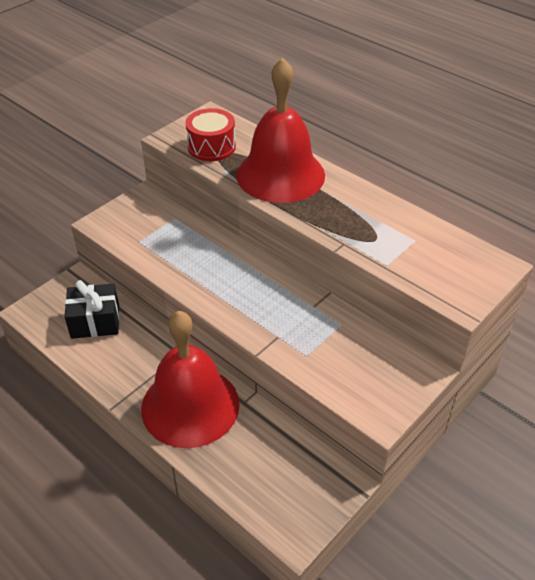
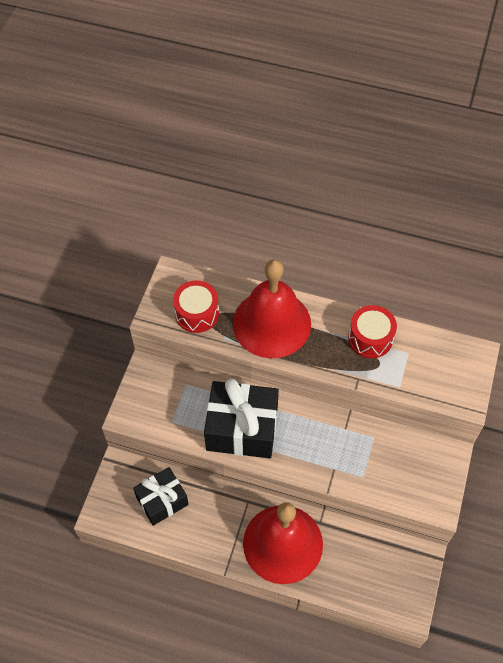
camera: 25 degrees left, 15 degrees up
none -> black gift [204,379,279,458]
none -> red drum [348,305,397,358]

